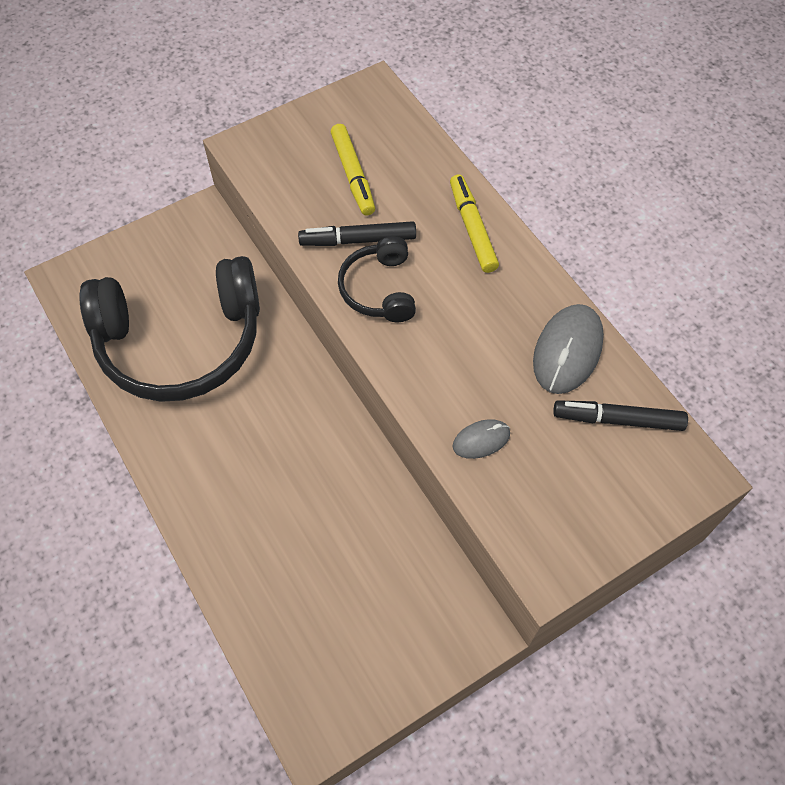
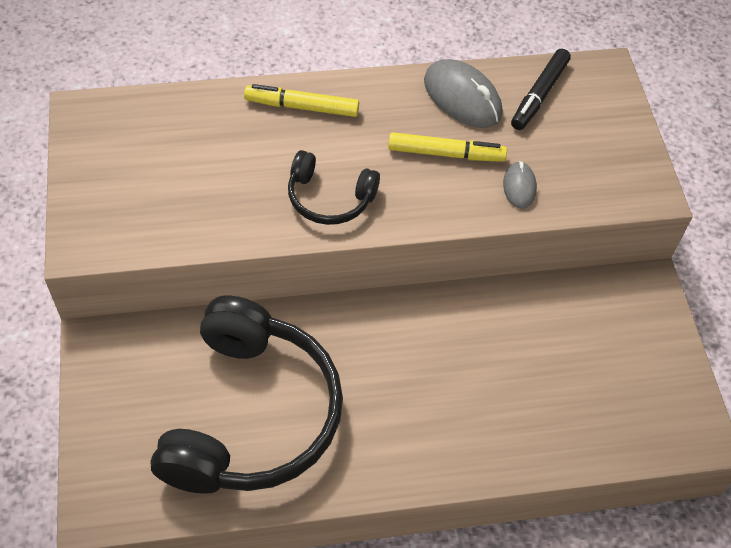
camera: 70 degrees left, 5 degrees down
black marker [298,221,416,246] -> none
yellow marker [331,124,375,216] -> yellow marker moved to [388,132,507,162]

